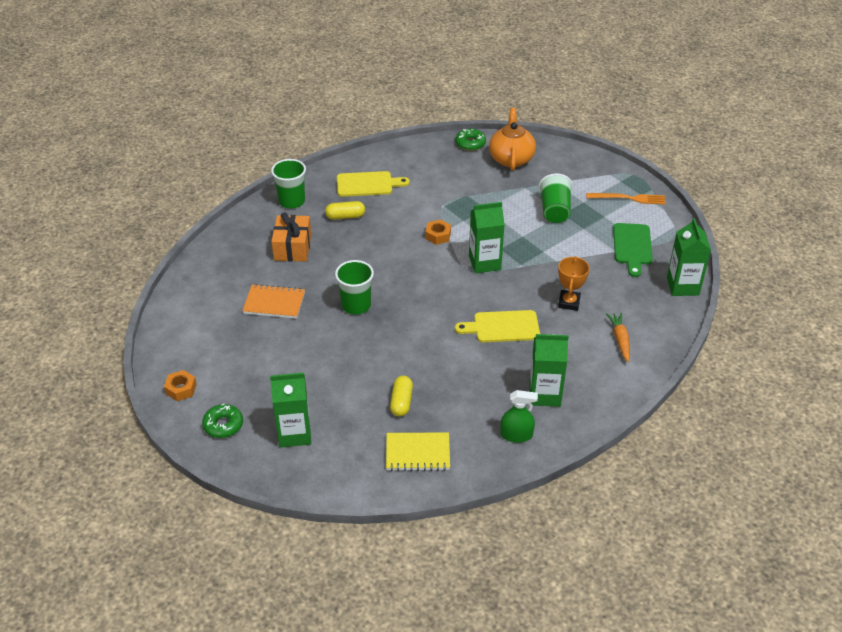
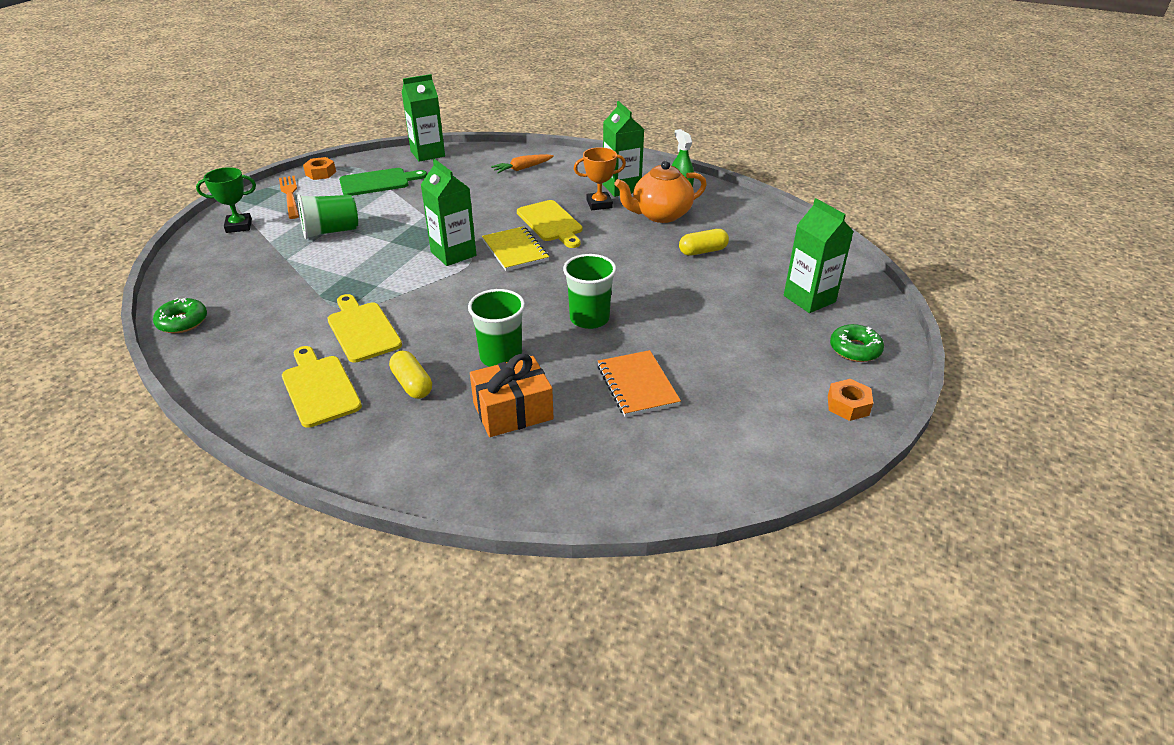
camera: 115 degrees left, 5 degrees down
green cup [271,159,306,208] -> green cup moved to [468,289,525,367]
yellow notebook [386,432,450,471] -> yellow notebook moved to [482,226,549,271]
orange nut [425,219,451,245] -> orange nut moved to [303,157,336,180]
orange teapot [489,108,536,171] -> orange teapot moved to [615,161,707,223]
orange trophy [558,256,590,311] -> orange trophy moved to [574,147,626,210]
none -> green trophy [196,167,256,233]
none -> yellow cutting board [327,294,402,363]

